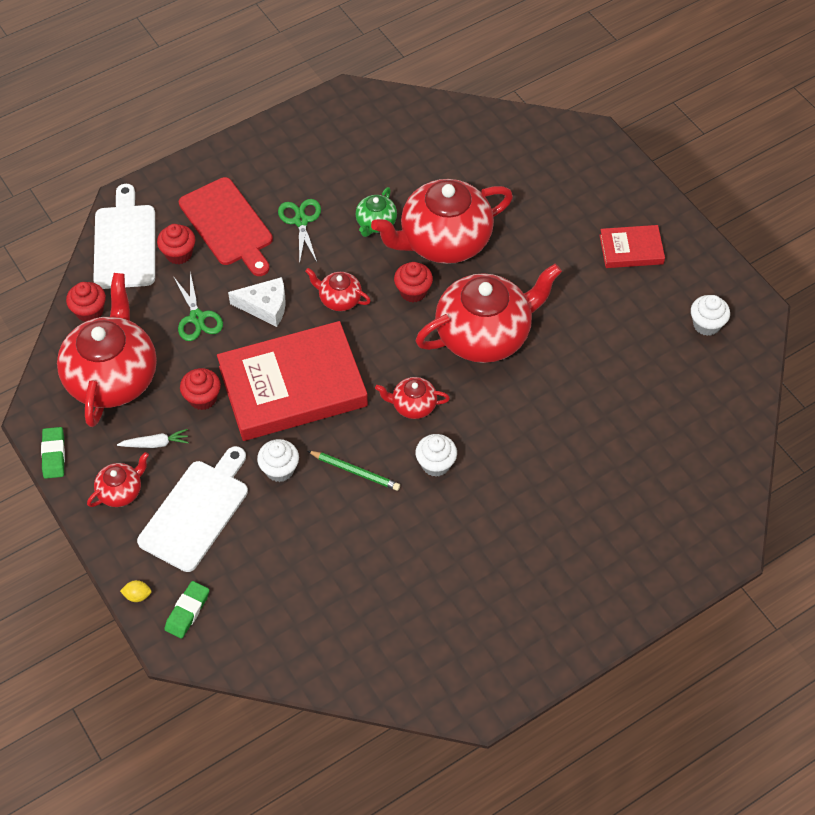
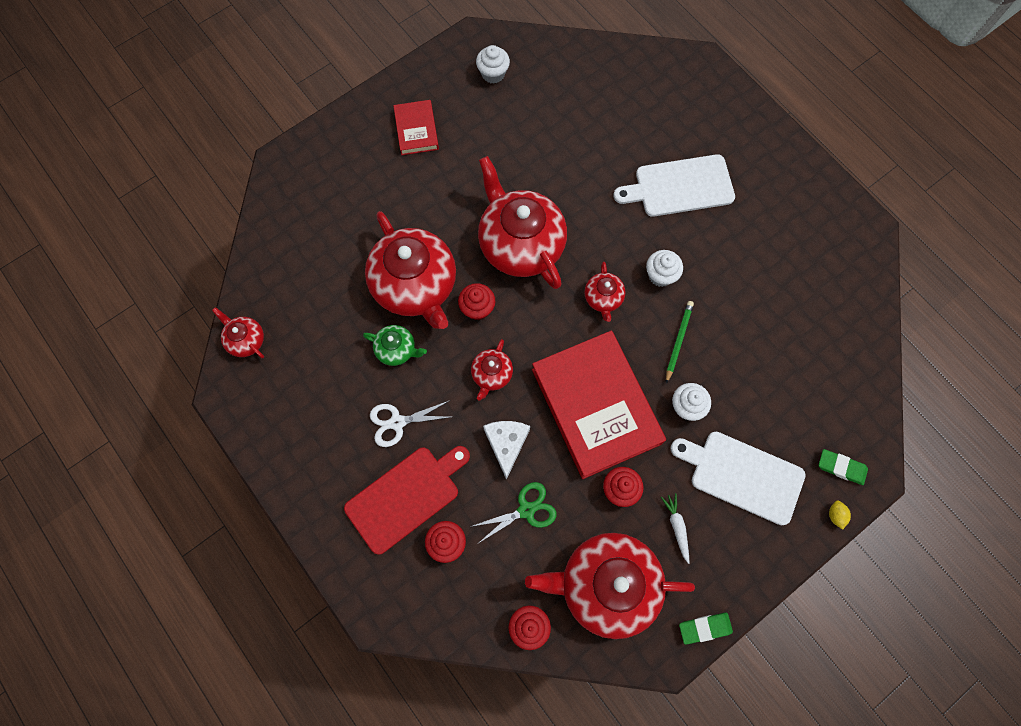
camera: 95 degrees left, 15 degrees up
red teapot [87,452,149,507] -> red teapot moved to [212,307,264,358]
white cutting board [93,184,155,289] -> white cutting board moved to [614,154,735,217]
green scissors [278,199,321,265] -> white scissors [370,400,451,447]

